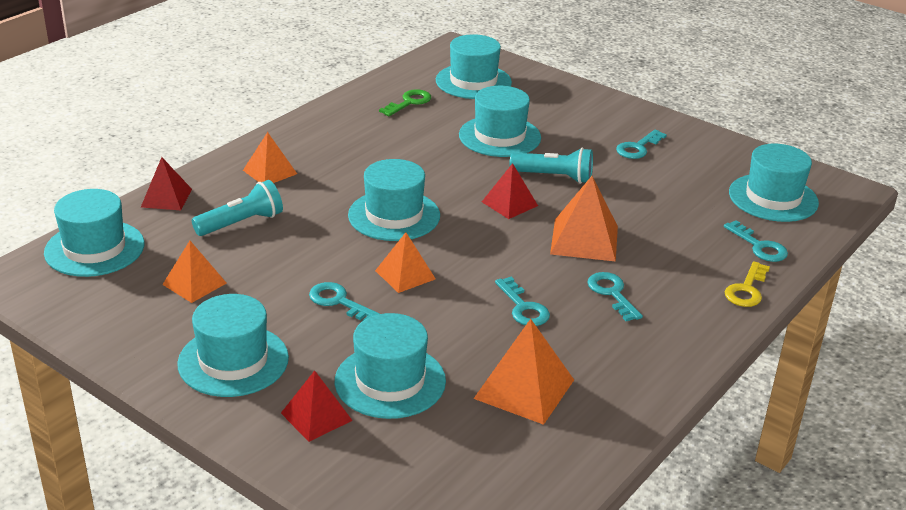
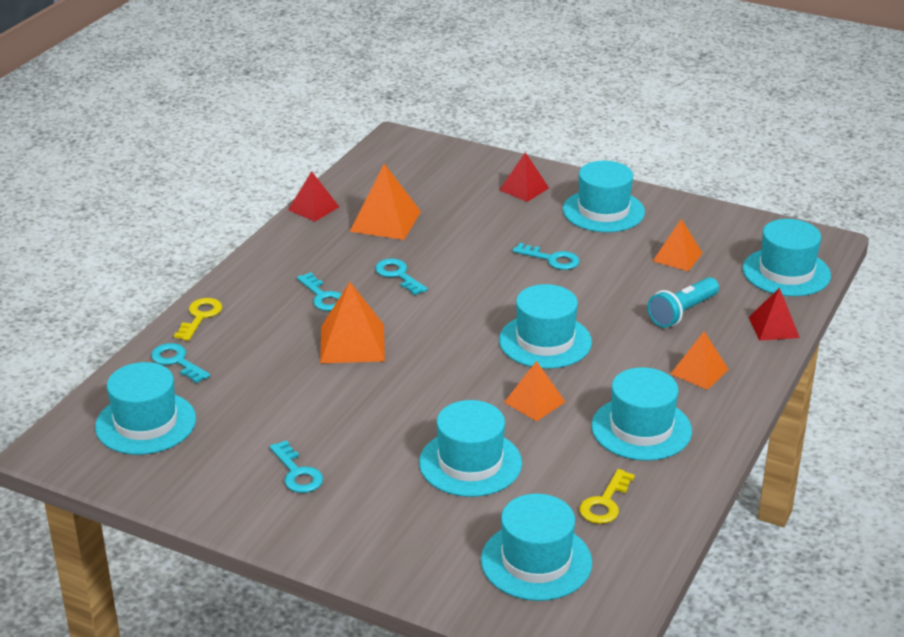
camera: 170 degrees right, 0 degrees up
turquoise hat [335,313,446,419] -> turquoise hat moved to [591,367,692,461]
orange pyramid [375,232,436,293] -> orange pyramid moved to [504,361,565,421]
green key [379,89,431,116] -> yellow key [580,469,635,524]
red pyramid [482,163,538,219] -> red pyramid moved to [288,171,339,222]
turquoise flashlight [509,148,593,184] -> none
turquoise key [616,130,667,159] -> turquoise key turned 120 degrees clockwise [270,440,323,493]

